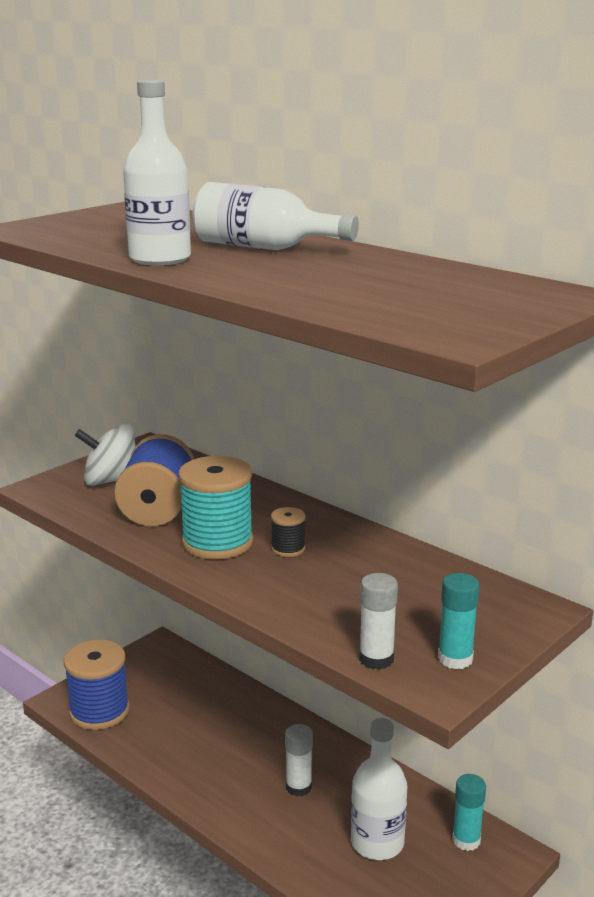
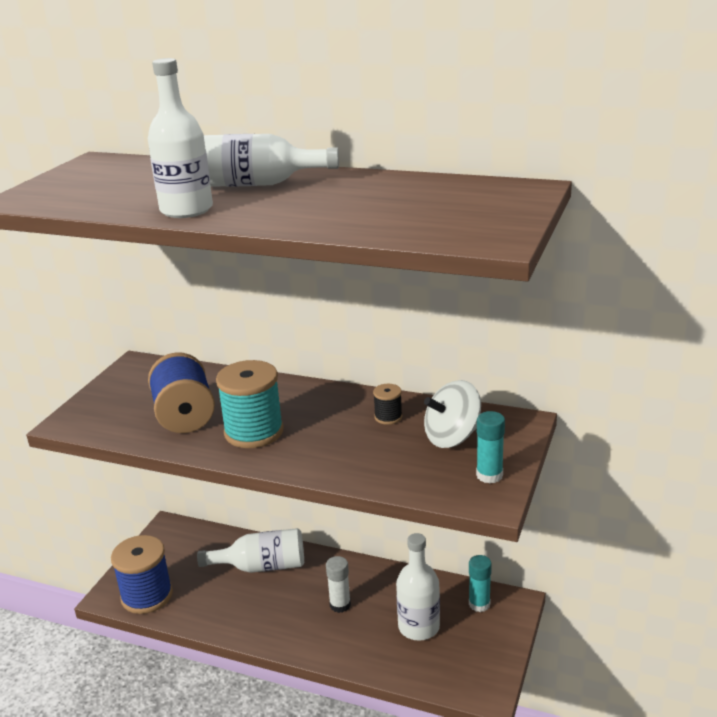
camera: 20 degrees left, 5 degrees up
white spinning top [75,423,136,486] -> white spinning top moved to [424,380,481,448]
black spool [271,507,306,557] -> black spool moved to [373,384,402,425]
white glue stick [359,573,398,670] -> none
none -> white bottle [197,528,304,573]

